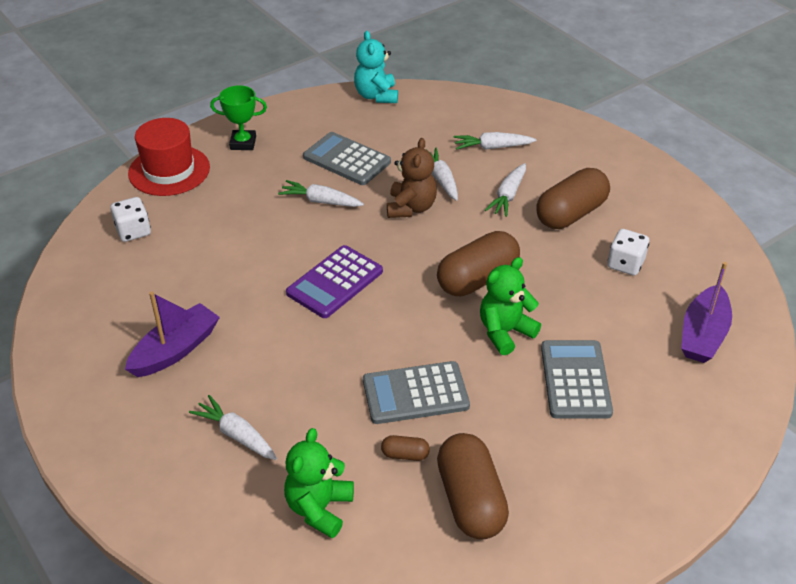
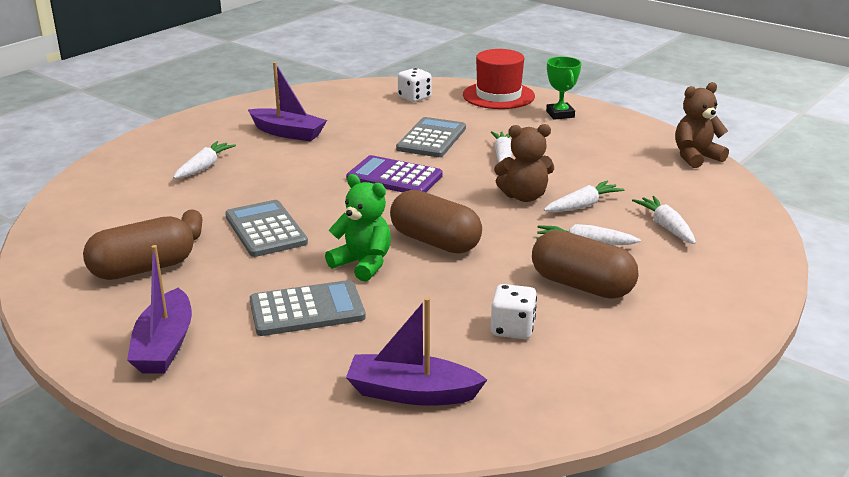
camera: 75 degrees right, 15 degrees down
green teddy bear [284,428,354,538] -> none
grey calculator [303,132,391,185] -> grey calculator moved to [396,117,466,157]
turquoise teddy bear [354,31,398,103] -> brown teddy bear [675,82,729,168]
none -> purple boat [127,245,192,374]

